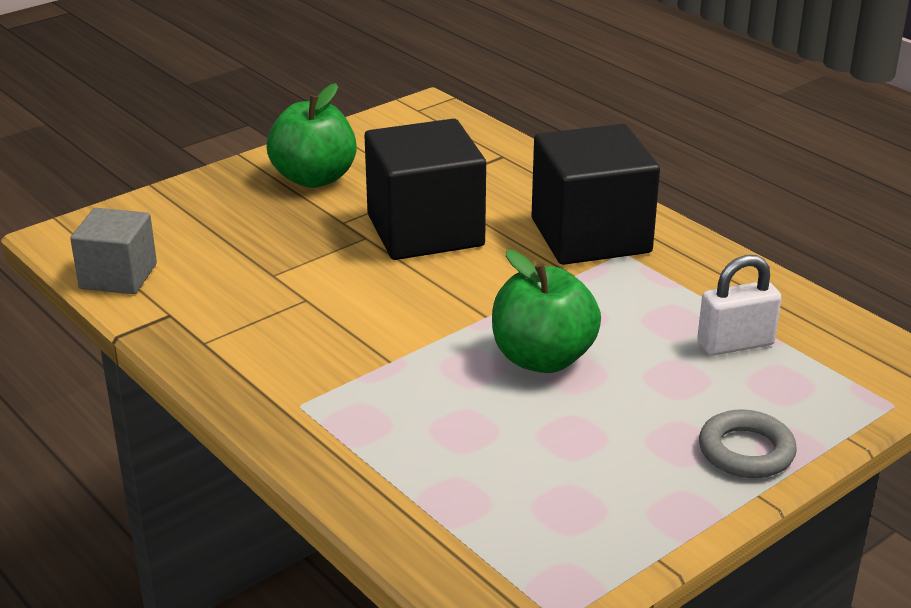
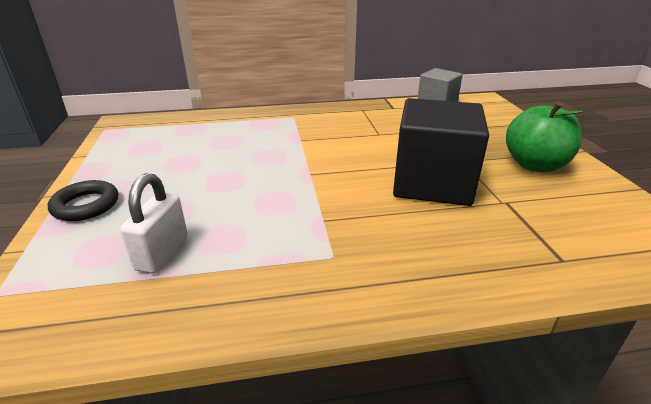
camera: 120 degrees right, 0 degrees up
green apple [492,250,601,373] -> none
black cube [531,124,660,265] -> none
grey ring [699,410,797,478] -> black ring [48,180,118,221]

